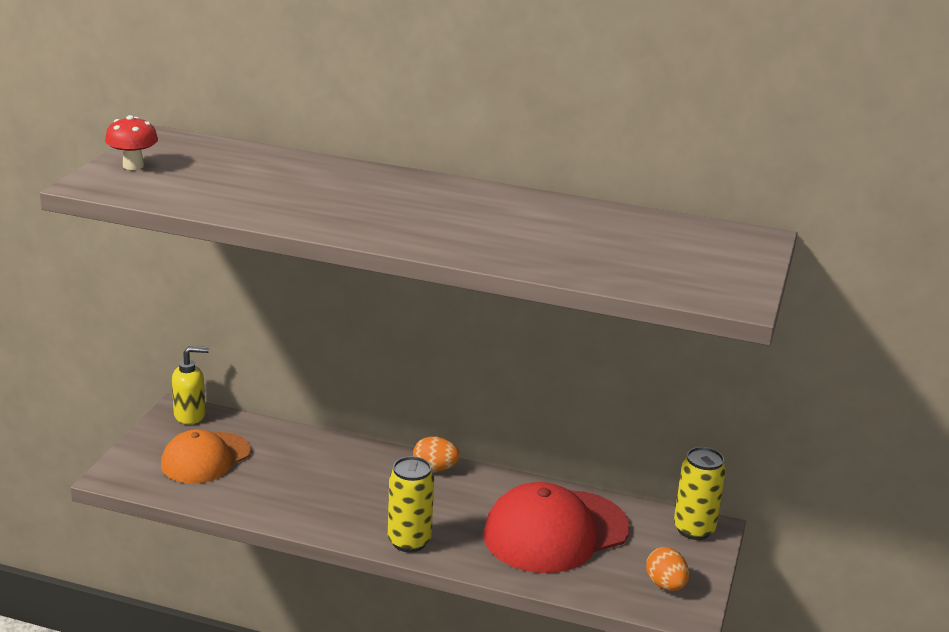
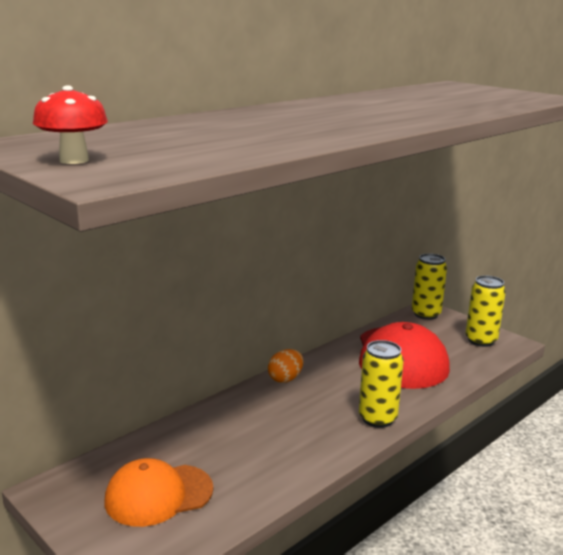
camera: 60 degrees left, 5 degrees down
orange cap [161,429,251,484] -> orange cap turned 90 degrees clockwise [105,458,214,527]
yellow soap dispenser [172,346,209,424] -> none
orange egg [646,547,689,591] -> yellow can [466,275,506,347]

